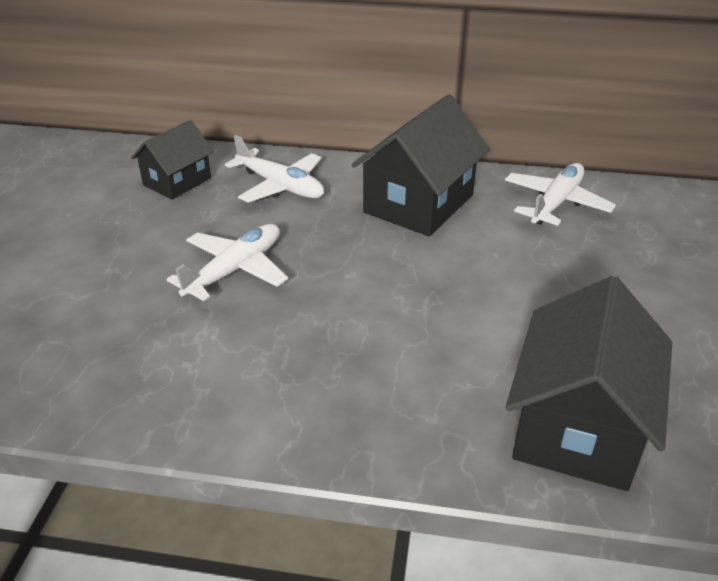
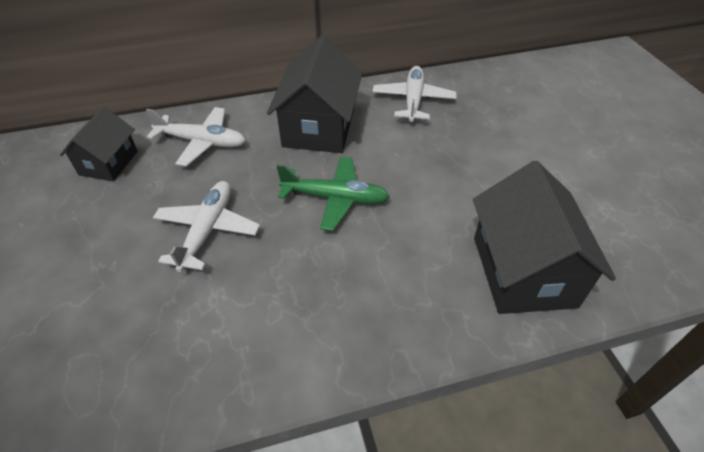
camera: 25 degrees left, 10 degrees up
none -> green plane [277,157,390,231]

